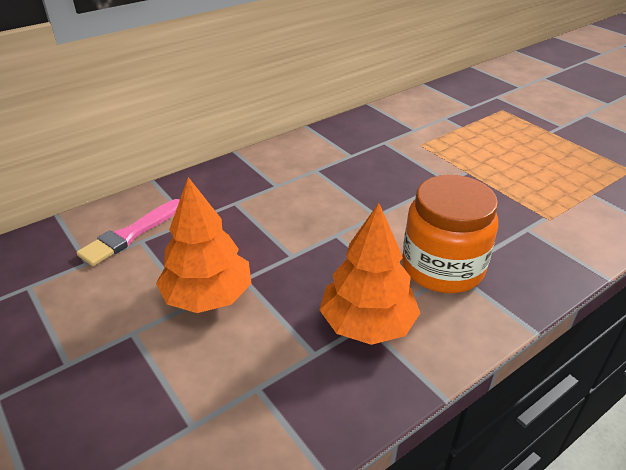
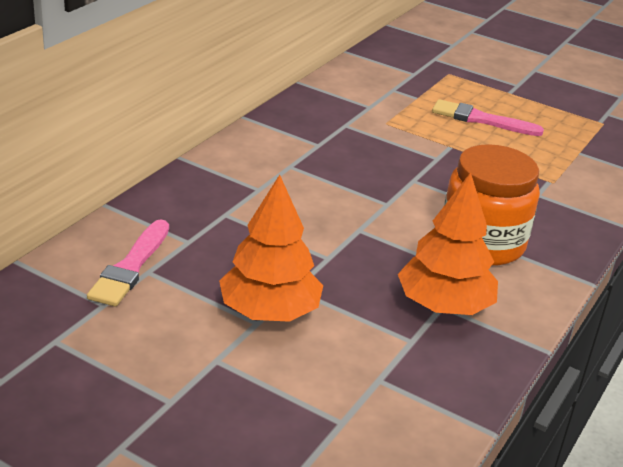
camera: 25 degrees left, 5 degrees down
none -> pink brush [432,99,544,136]

